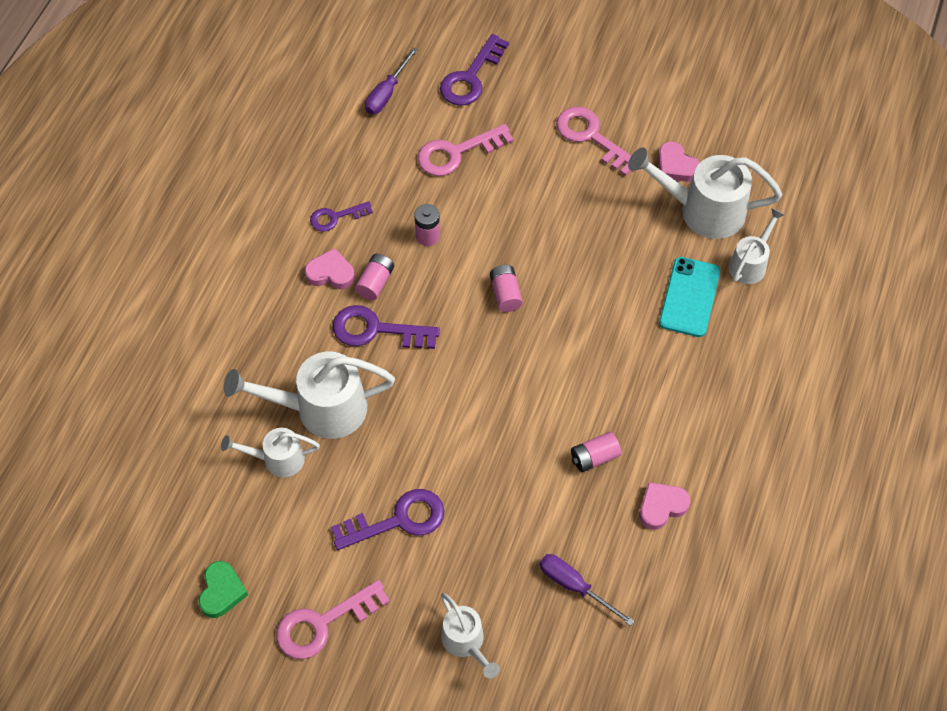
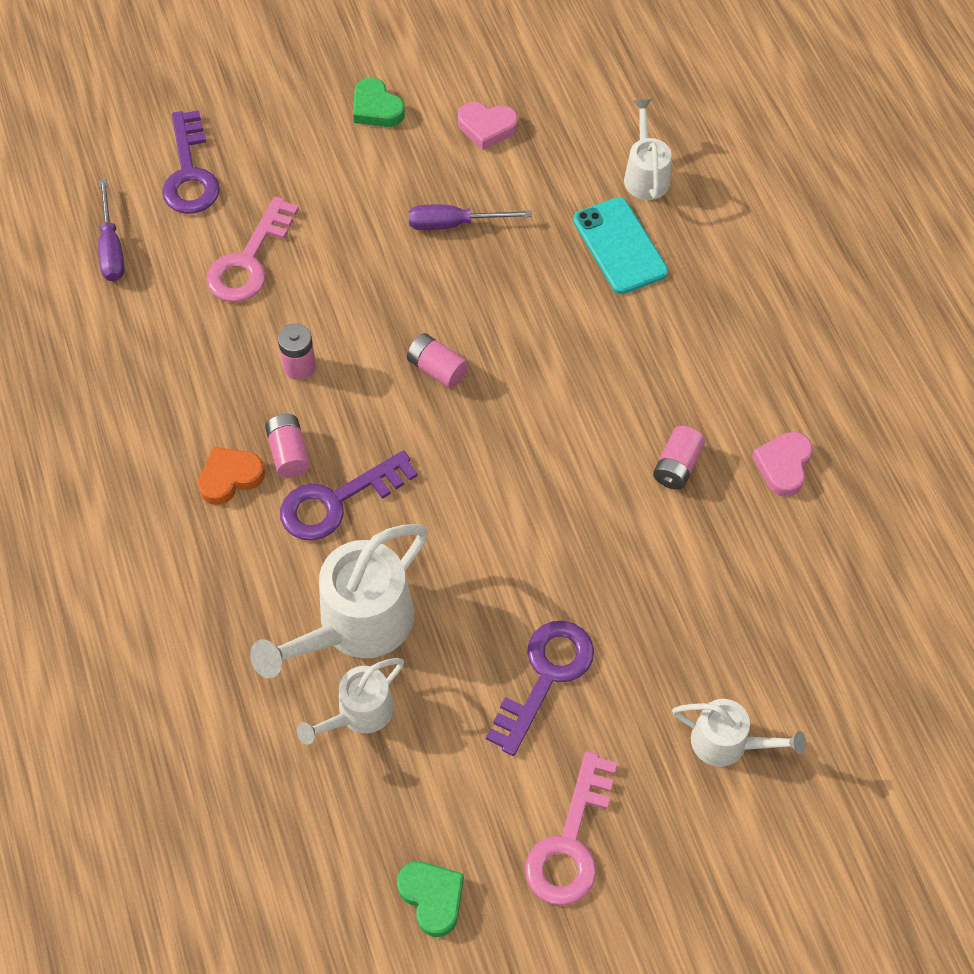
camera: 40 degrees left, 0 degrees up
pink heart [305,248,355,289] -> orange heart [198,447,265,505]
purple key [310,201,373,232] -> none
purple screwdriver [539,554,634,626] -> purple screwdriver moved to [409,205,532,230]
pink key [556,107,631,176] -> none
white watering can [628,147,782,239] -> none
none -> green heart [353,78,405,127]

